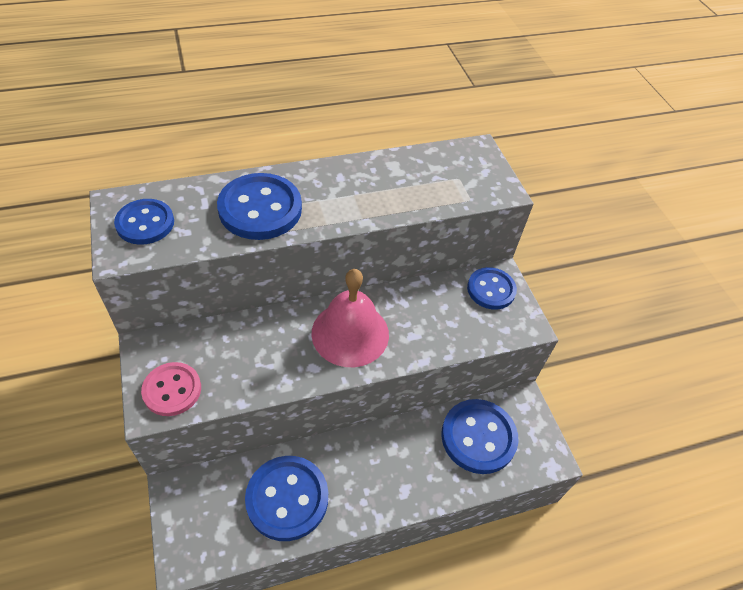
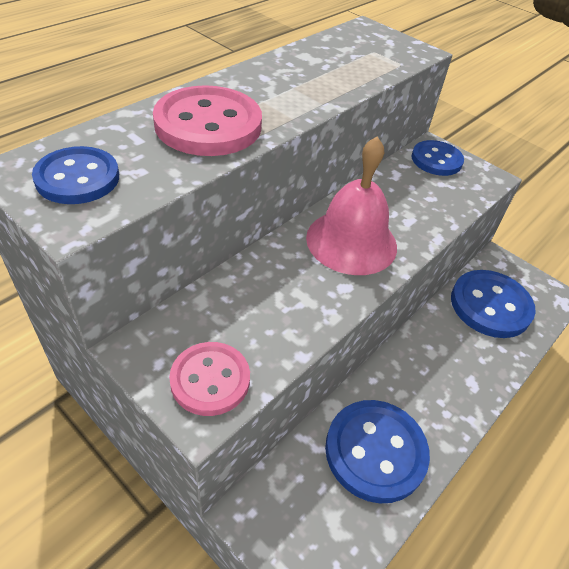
camera: 30 degrees left, 5 degrees down
blue button [217,173,302,240] -> pink button [153,85,262,156]

